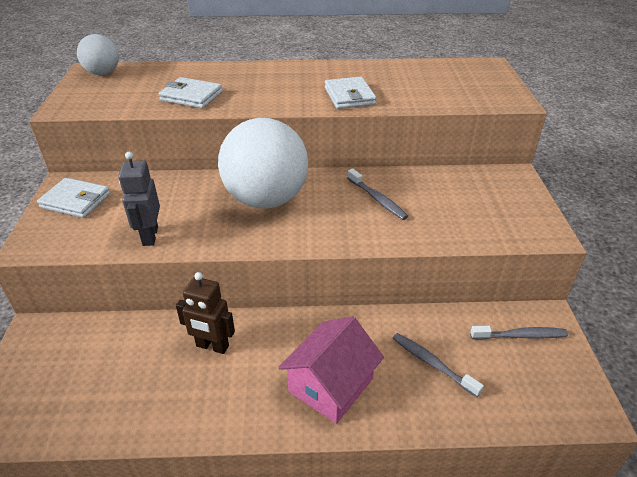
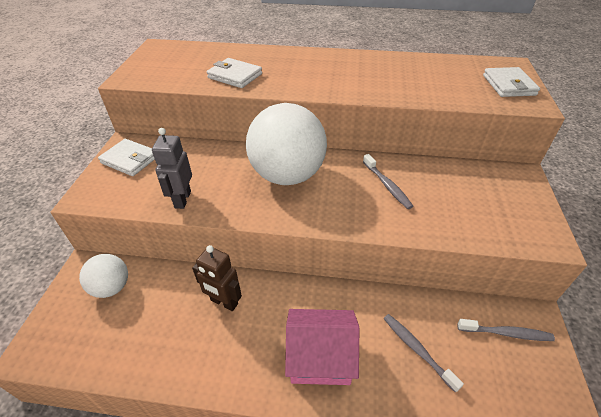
camera: 10 degrees right, 5 degrees up
white ball [77,34,119,75] -> white ball moved to [79,254,128,298]
pink house [278,316,384,424] -> pink house turned 45 degrees clockwise [285,309,359,385]
white wallet [325,77,376,109] -> white wallet moved to [483,67,540,97]

